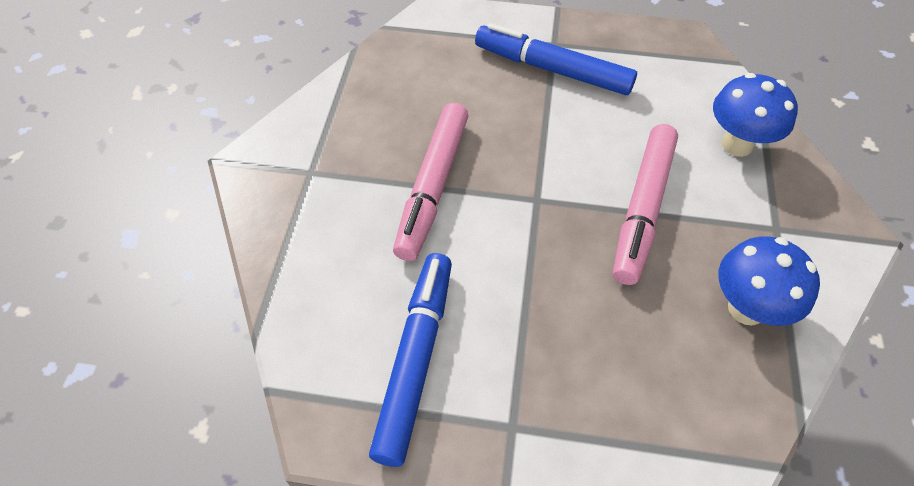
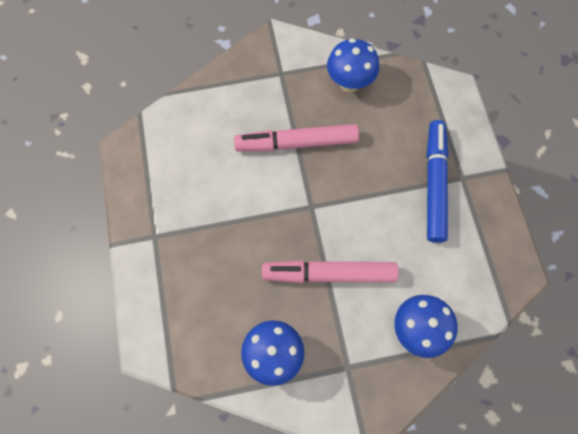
camera: 70 degrees right, 15 degrees up
blue marker [369,253,452,467] -> none
none -> blue mushroom [327,38,379,92]

